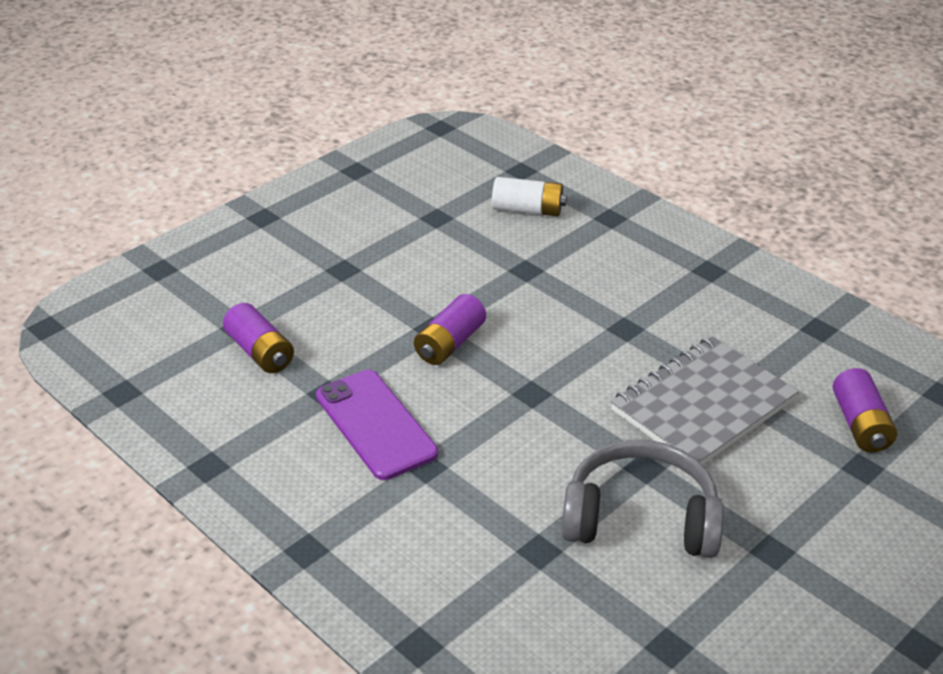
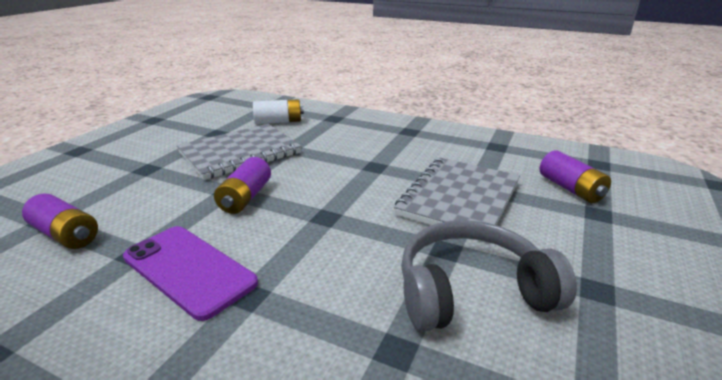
camera: 20 degrees left, 10 degrees down
none -> grey notebook [177,124,301,180]

